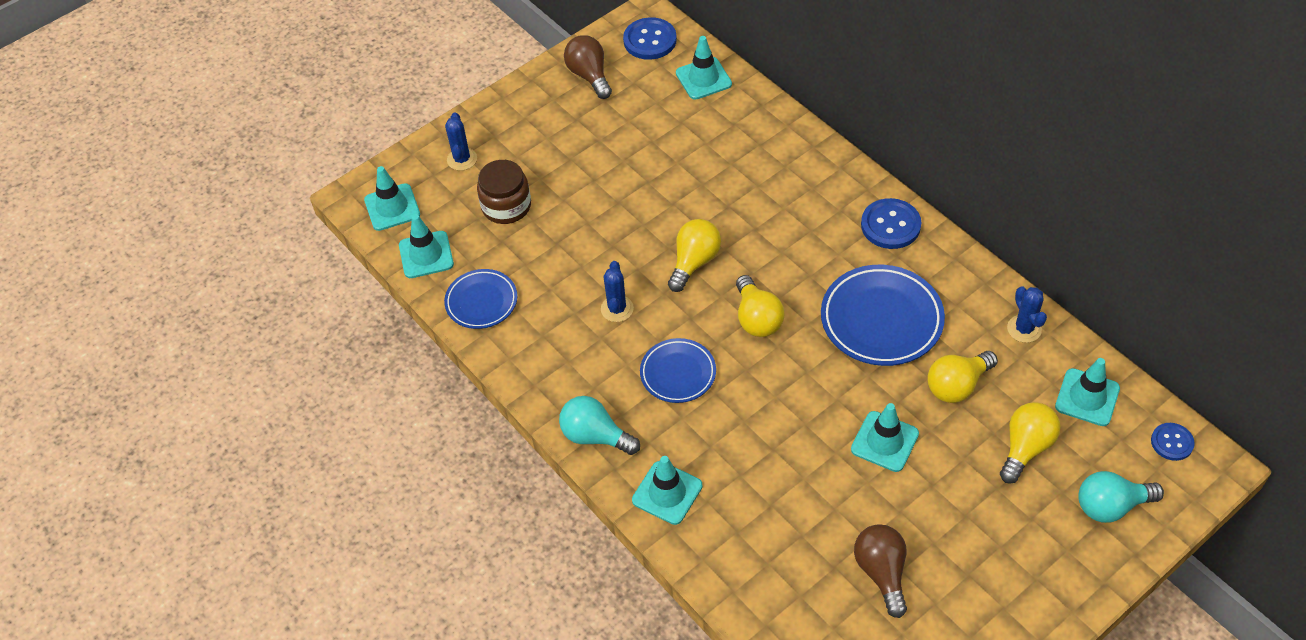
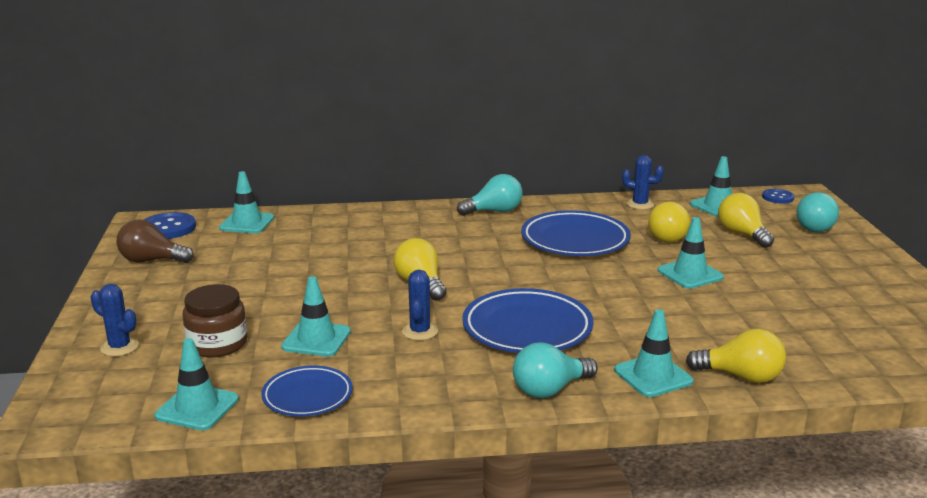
camera: 60 degrees left, 30 degrees down
turquoise traffic cone [364,166,420,231] -> turquoise traffic cone moved to [281,276,351,357]
blue cactus [601,261,634,322] -> blue cactus turned 60 degrees clockwise [402,270,438,340]
blue plate [640,338,716,403] -> blue plate [462,288,594,353], size x1.63
yellow light bulb [736,275,784,337] -> yellow light bulb moved to [686,329,786,383]
brown light bulb [854,524,907,618] -> none
blue button [861,198,921,249] -> turquoise light bulb [457,174,522,216]

